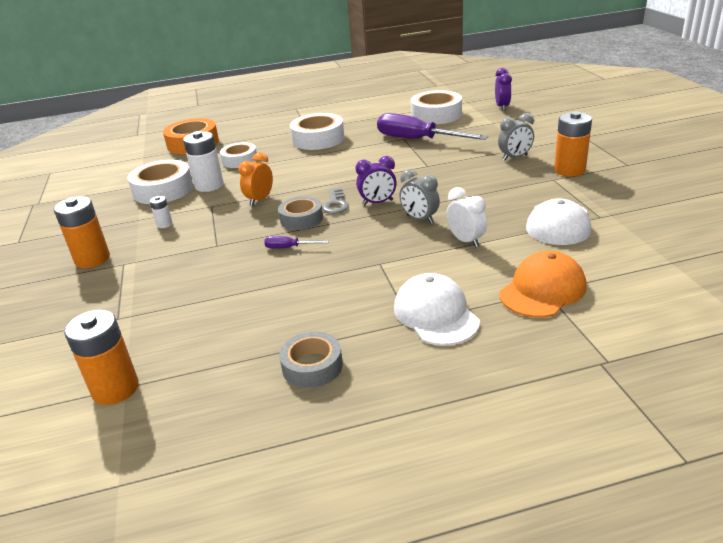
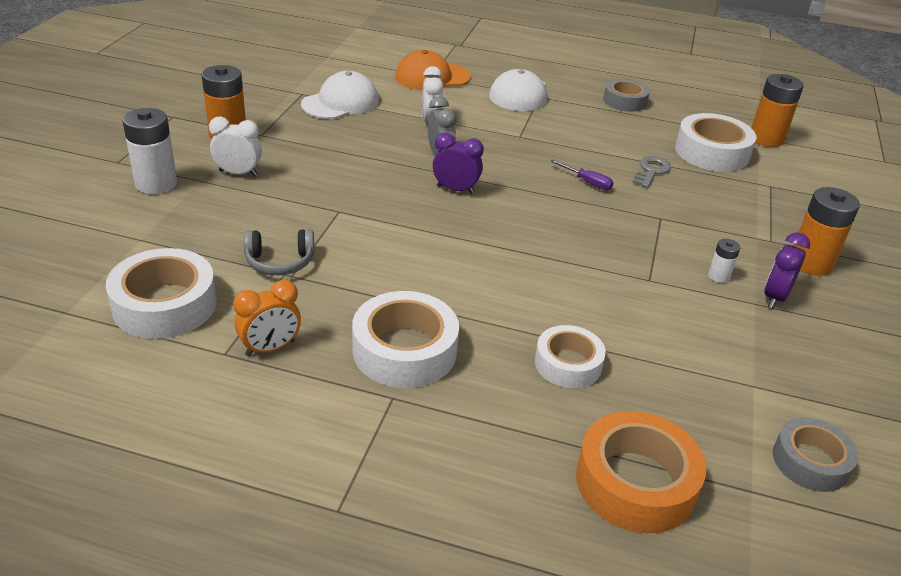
camera: 155 degrees left, 5 degrees up
white tape [127,160,193,204] -> white tape moved to [675,113,756,172]
white battery [183,131,224,192] -> white battery moved to [122,108,177,194]
orange clock [239,152,273,206] -> orange clock moved to [233,280,301,356]
grey tape [278,196,323,230] -> grey tape moved to [773,417,858,492]
grey key [322,188,349,214] -> grey key moved to [633,156,671,188]
purple screwdriver [377,113,488,140] -> grey headphones [244,229,314,275]
purple clock [495,68,512,111] -> purple clock moved to [764,232,810,308]
grey clock [498,113,534,161] -> white clock [209,117,262,176]

